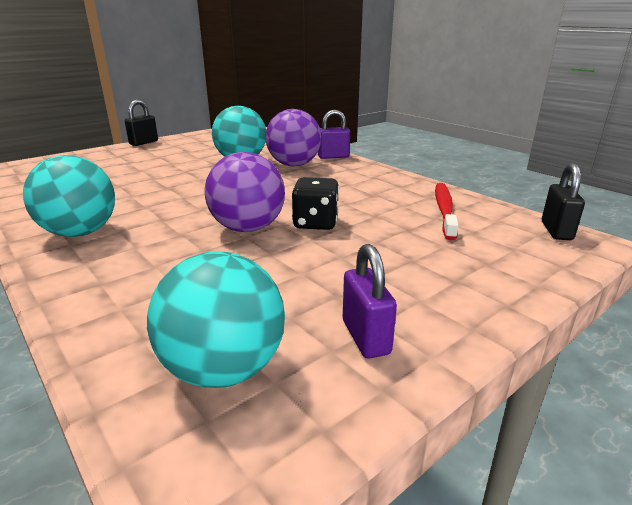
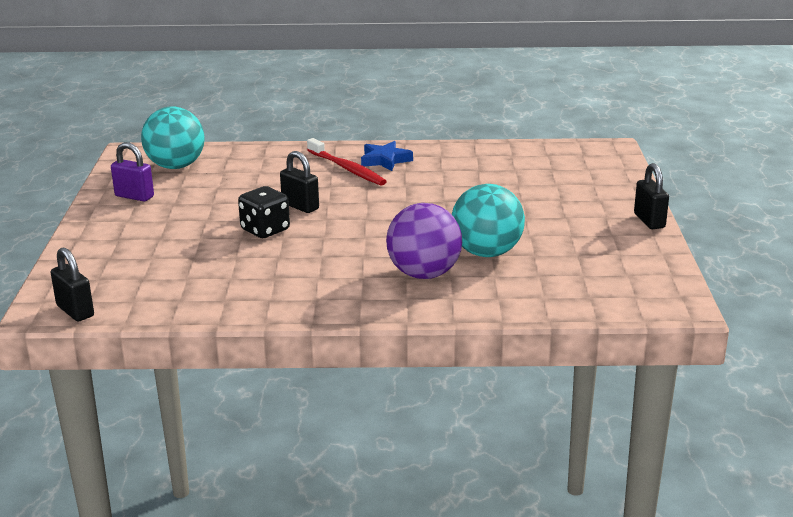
camera: 130 degrees right, 0 degrees up
turquoise ball [23,155,115,237] -> blue star [361,141,413,171]
purple ball [204,152,285,232] -> black padlock [280,151,319,213]
purple padlock [318,110,350,159] -> none
red toothbrush [435,183,459,240] -> red toothbrush moved to [307,138,387,186]

